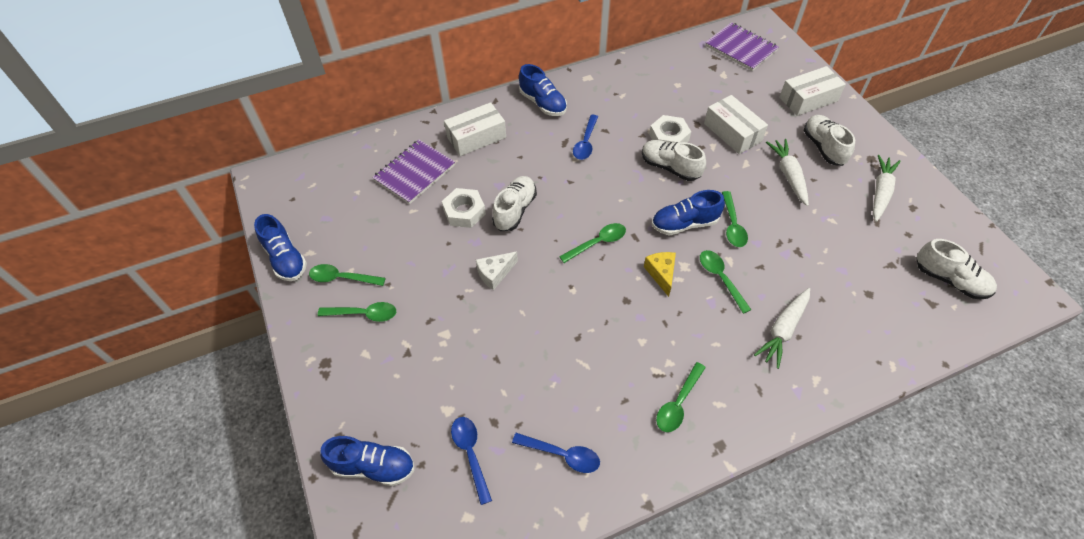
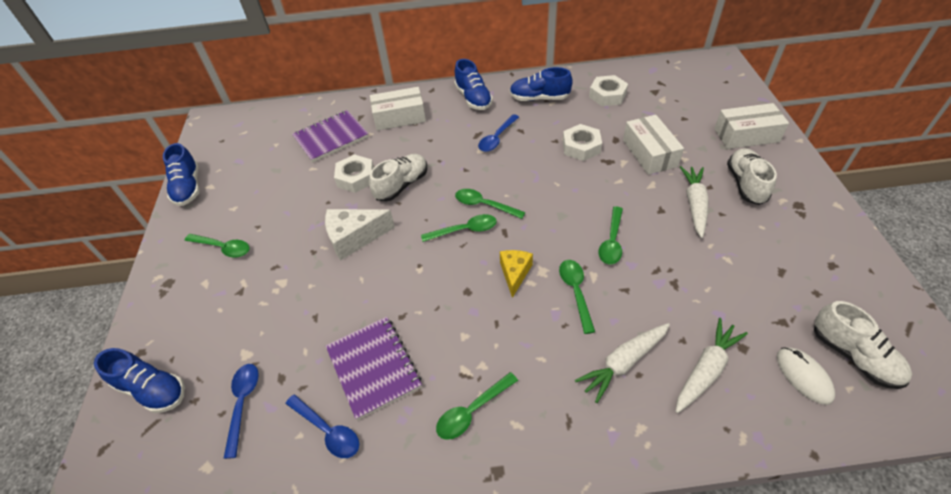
camera: 20 degrees right, 5 degrees down
green spoon [309,264,385,286] -> green spoon moved to [455,189,526,219]
white cheese [476,252,518,290] -> white cheese [325,209,395,261], size x1.53
white shoe [642,140,706,181] -> none
blue shoe [652,190,725,235] -> blue shoe moved to [510,67,573,101]
purple notebook [705,22,779,71] -> purple notebook moved to [326,317,422,420]
white carrot [873,155,901,222] -> white carrot moved to [676,318,748,413]
none -> white nut [589,75,628,106]
none -> white mouse [777,347,835,405]

